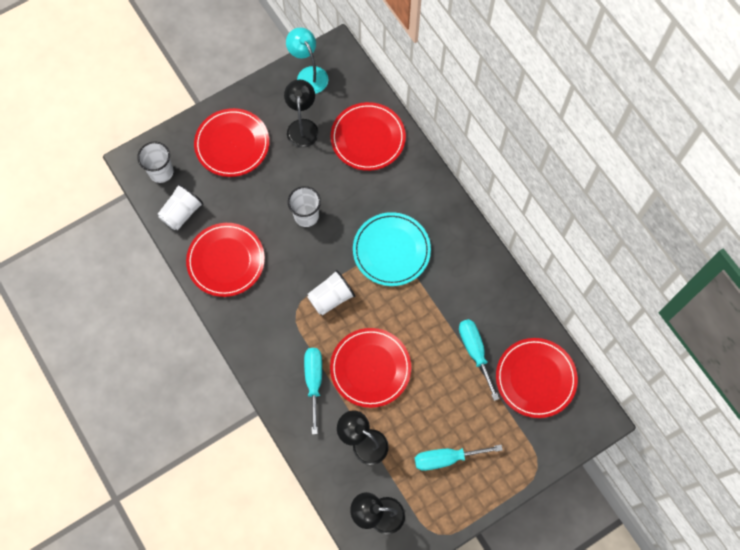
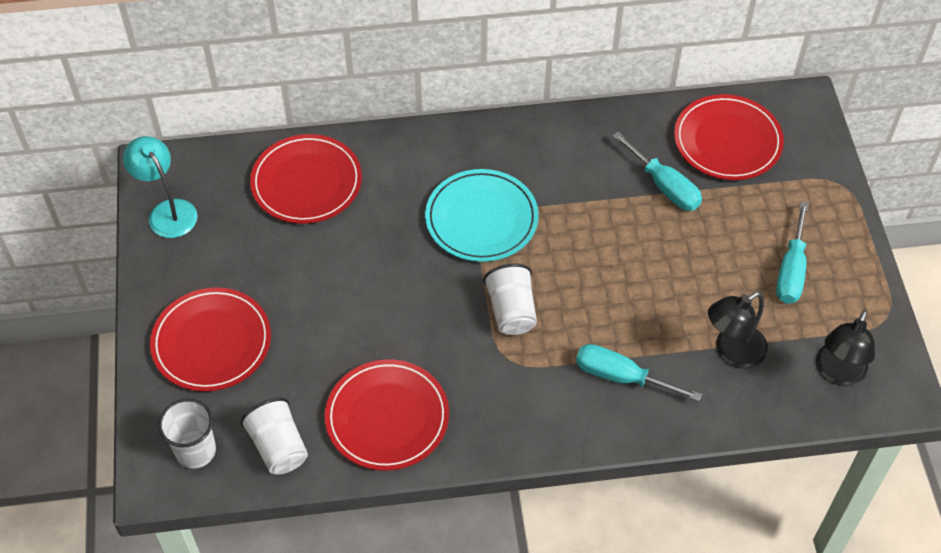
camera: 65 degrees left, 15 degrees down
black lamp [284,80,319,148] -> none
turquoise lamp [286,28,328,94] -> turquoise lamp turned 60 degrees clockwise [123,136,198,238]
white cup [288,186,321,227] -> none
red plate [330,328,411,408] -> none
turquoise screwdriver [459,319,499,401] -> turquoise screwdriver turned 135 degrees counterclockwise [612,132,702,211]

